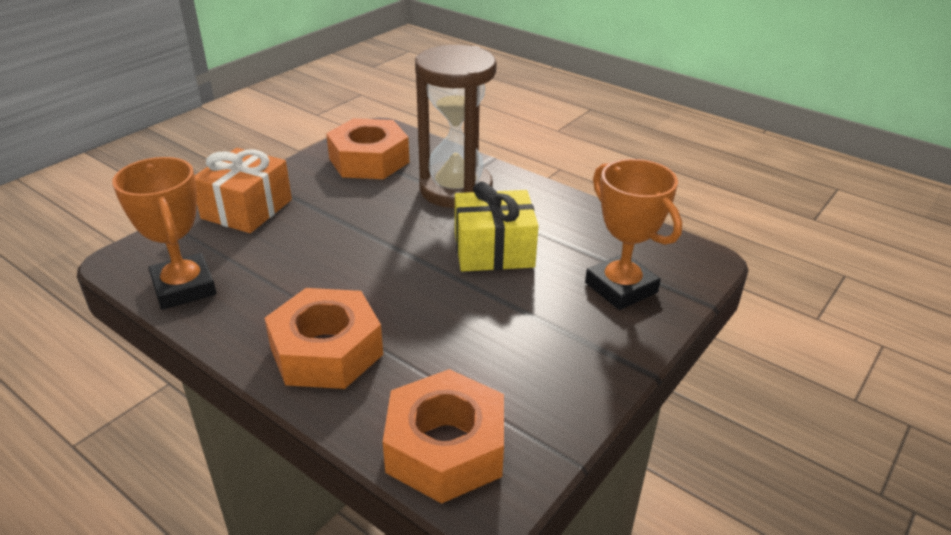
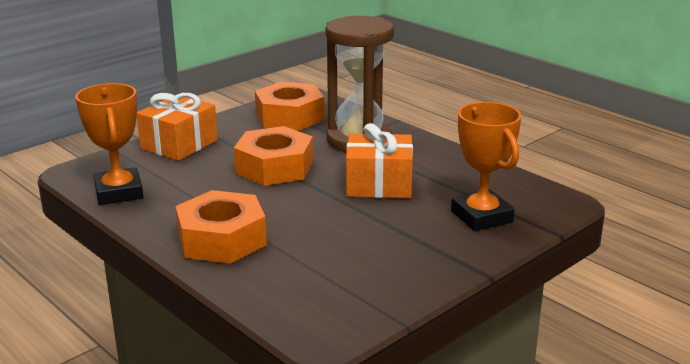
camera: 10 degrees right, 10 degrees down
orange nut [383,369,504,504] -> orange nut moved to [234,126,313,186]
yellow gift [455,182,538,272] -> orange gift [346,123,413,198]

